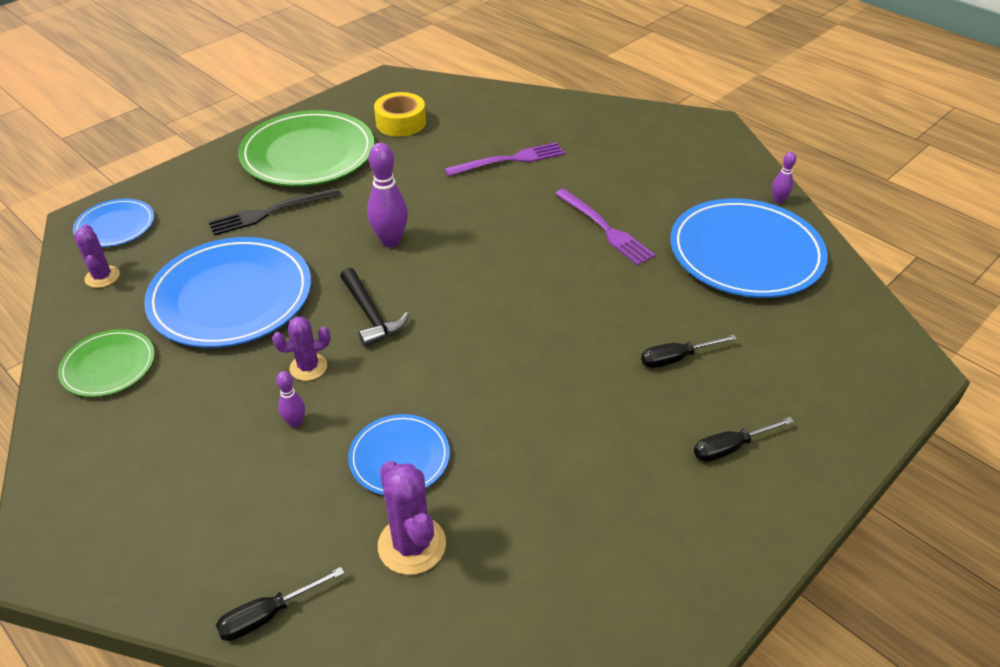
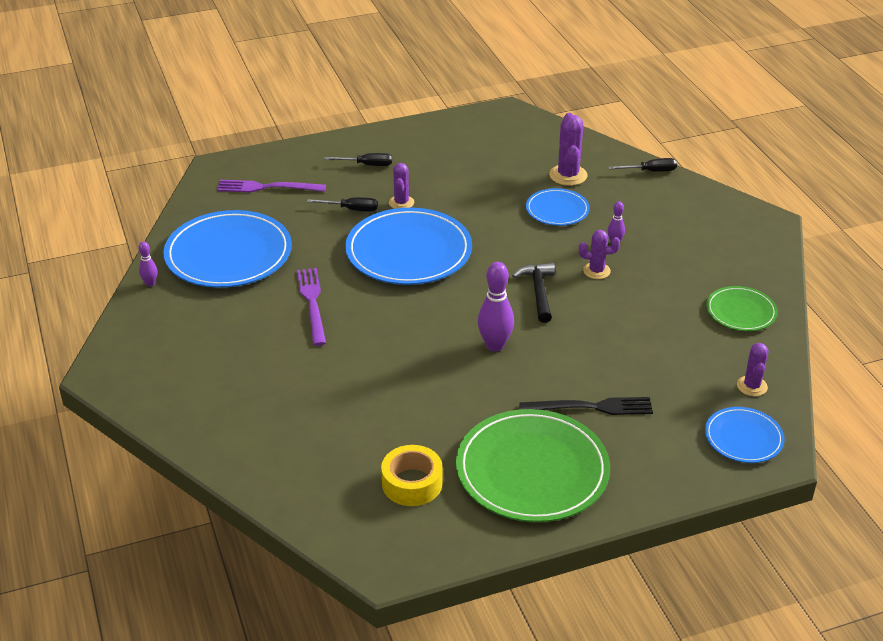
camera: 155 degrees left, 5 degrees down
blue plate [144,237,311,348] -> blue plate moved to [345,208,472,285]
purple fork [445,142,565,176] -> purple fork moved to [217,180,326,193]
none -> purple cactus [389,163,414,209]

